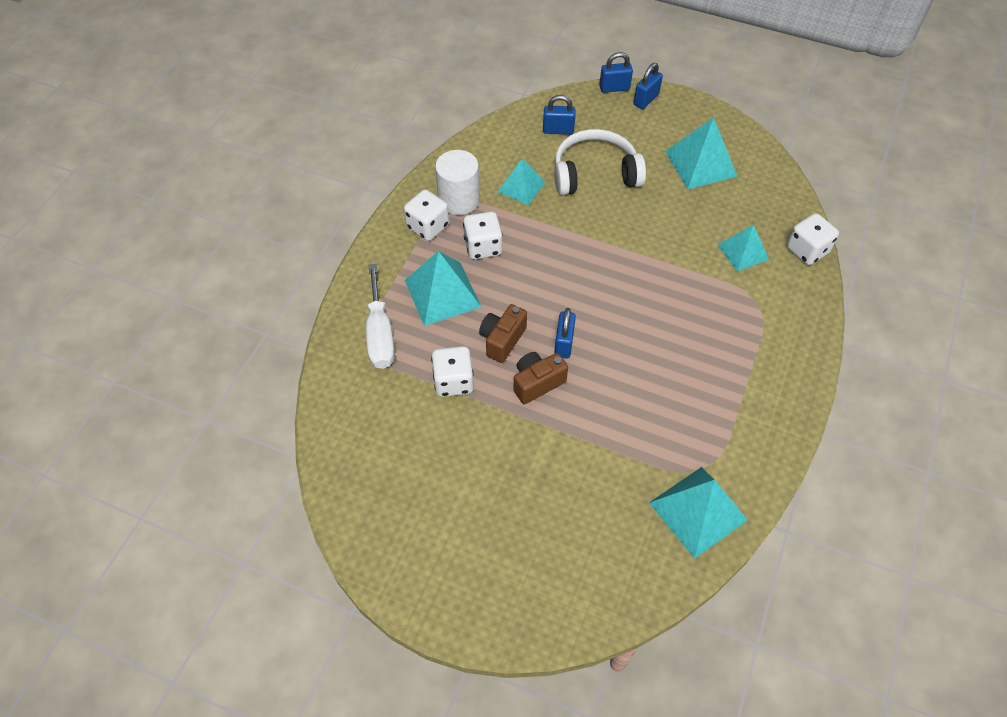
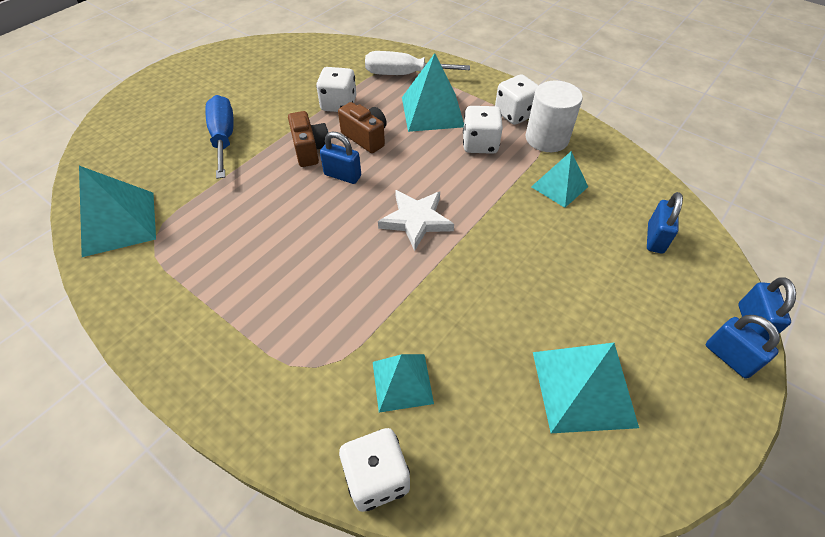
camera: 105 degrees right, 5 degrees down
white headphones [554,129,646,195] -> none
none -> blue screwdriver [206,95,234,179]
none -> white star [378,190,454,251]

